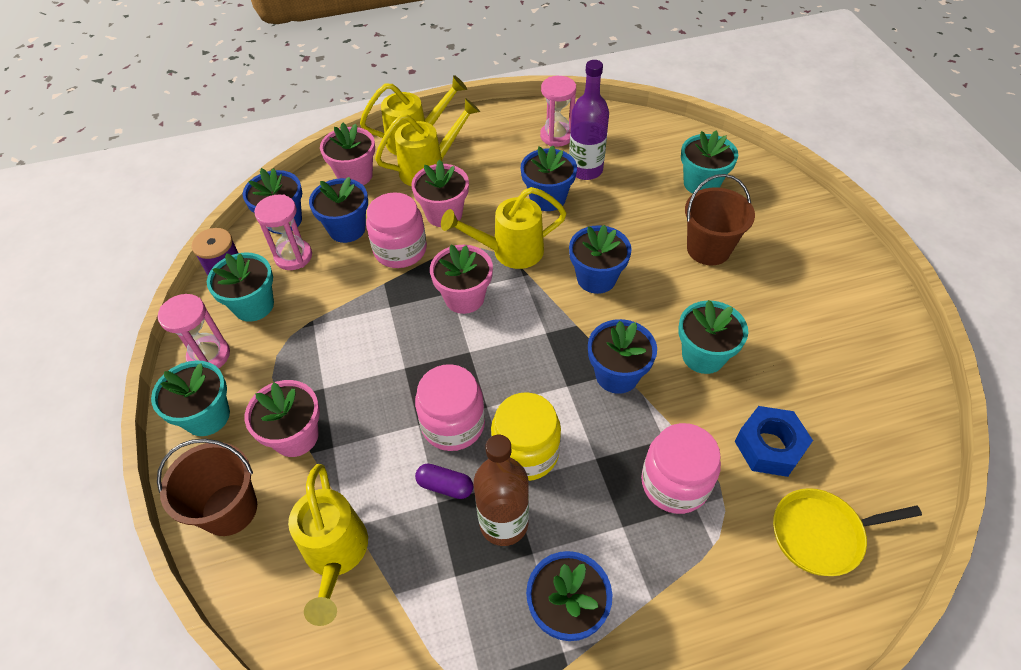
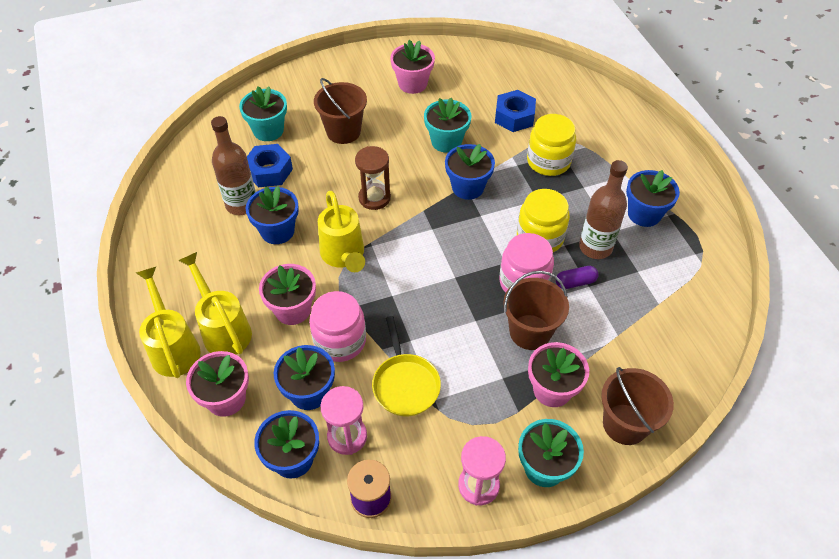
camera: 95 degrees left, 0 degrees up
turquoise flower pot [207,252,274,322] -> none
yellow watering can [288,464,368,626] -> none
purple capsule [415,464,473,499] -> purple capsule turned 60 degrees clockwise [556,266,599,289]
pink flower pot [430,245,493,314] -> pink flower pot moved to [390,40,435,94]
pink hourglass [540,76,576,147] -> none
purple bottle [569,60,609,180] -> brown bottle [211,116,256,215]
blue flower pot [569,225,632,294] -> brown hourglass [355,146,391,210]
pink jar [641,423,721,514] -> yellow jar [527,114,576,176]
yellow pan [773,488,922,576] -> yellow pan moved to [372,316,441,416]
none -> blue nut [247,144,293,187]
none -> brown bucket [503,271,569,350]

